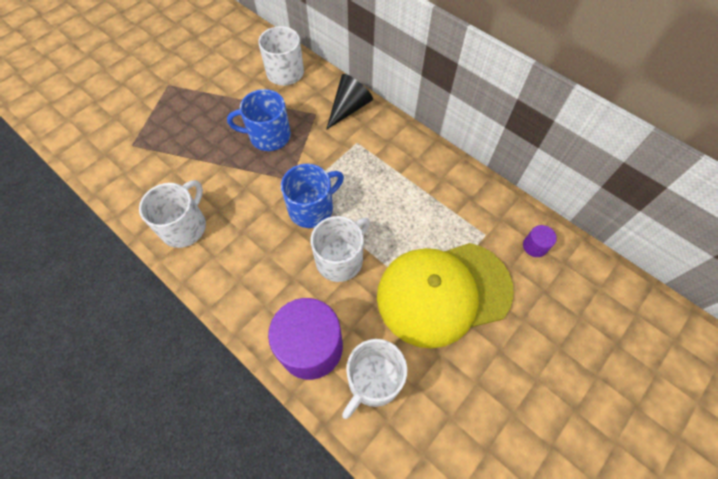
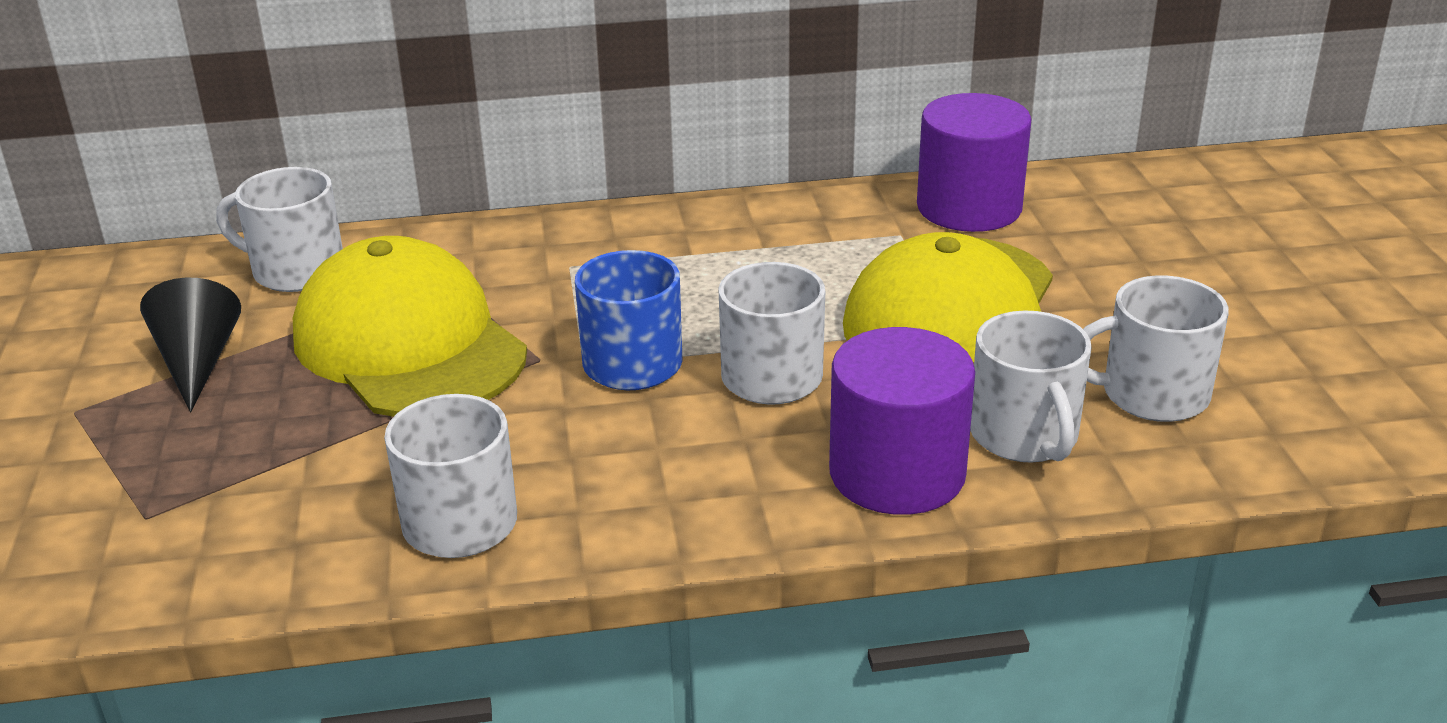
camera: 50 degrees left, 30 degrees down
blue mug [227,89,291,151] -> yellow cap [293,236,527,417]
black cone [326,74,373,130] -> black cone moved to [140,278,241,412]
purple cylinder [523,225,557,257] -> purple cylinder [917,93,1032,232], size x2.34
none -> white mug [1083,276,1229,422]

